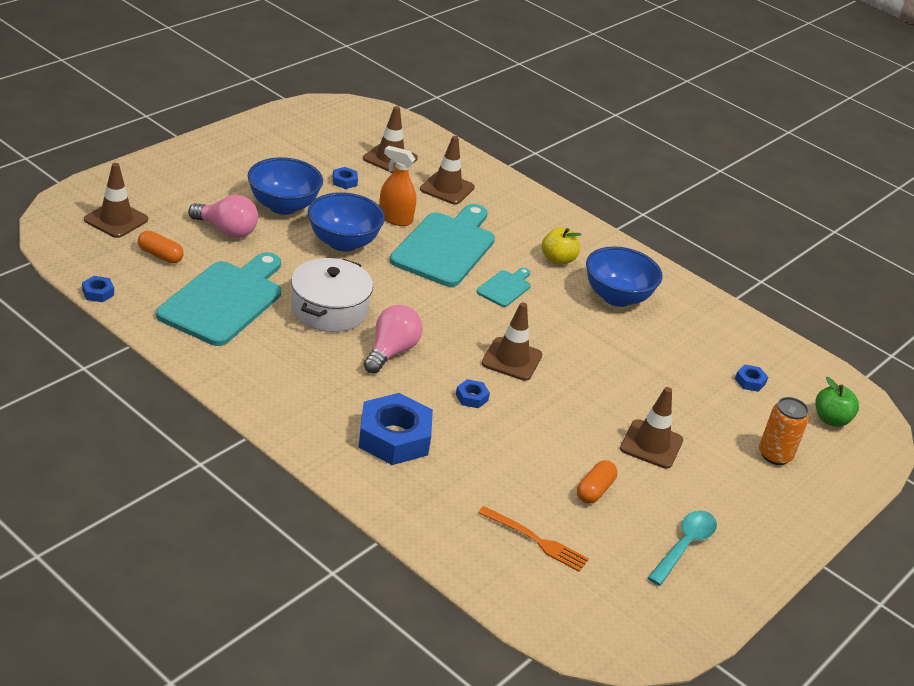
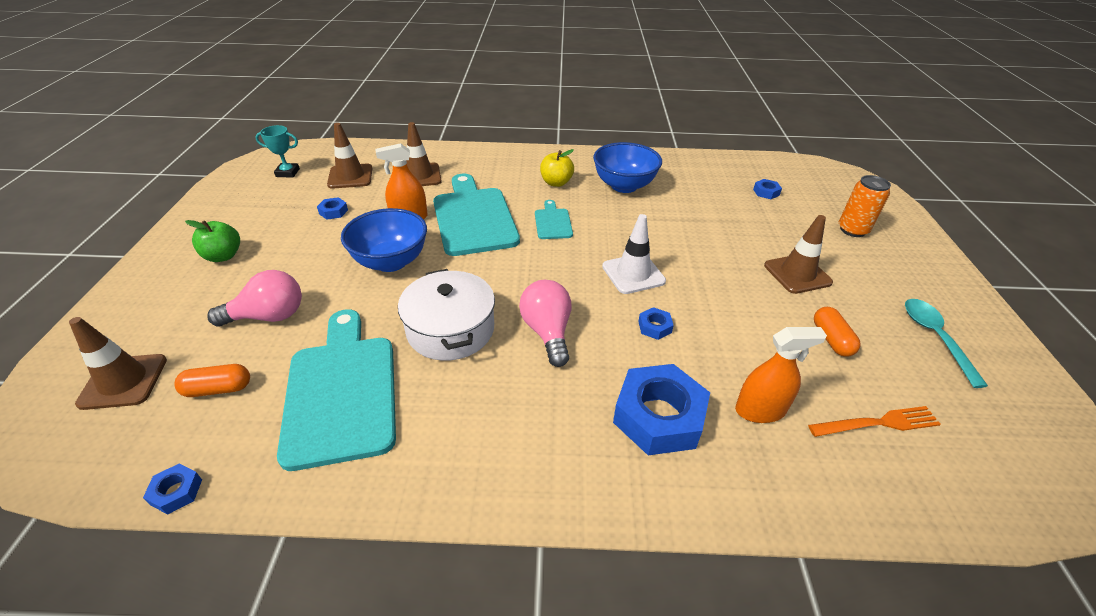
camera: 35 degrees left, 5 degrees up
blue bowl [248,157,323,215] -> none
brown traffic cone [482,302,542,381] -> white traffic cone [602,214,666,294]
green apple [815,377,859,427] -> green apple moved to [185,220,240,262]
none -> turquoise trophy [255,125,300,178]
none -> orange spray bottle [735,327,827,423]

